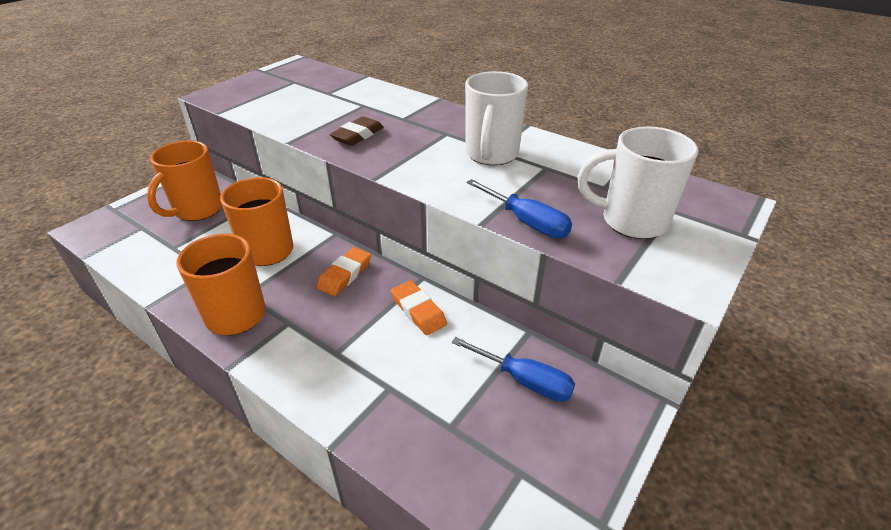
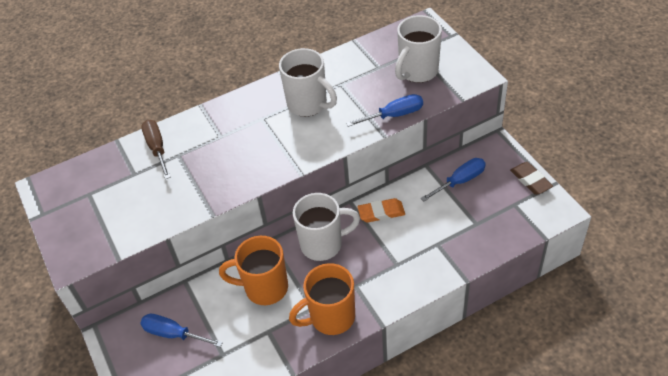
camera: 60 degrees left, 10 degrees up
orange mug [147,140,222,221] -> blue screwdriver [140,314,223,347]
orange eraser [316,247,371,296] -> white mug [293,193,360,261]
brown eraser [329,116,384,146] -> brown eraser moved to [510,162,553,195]
none -> brown screwdriver [141,120,171,179]

